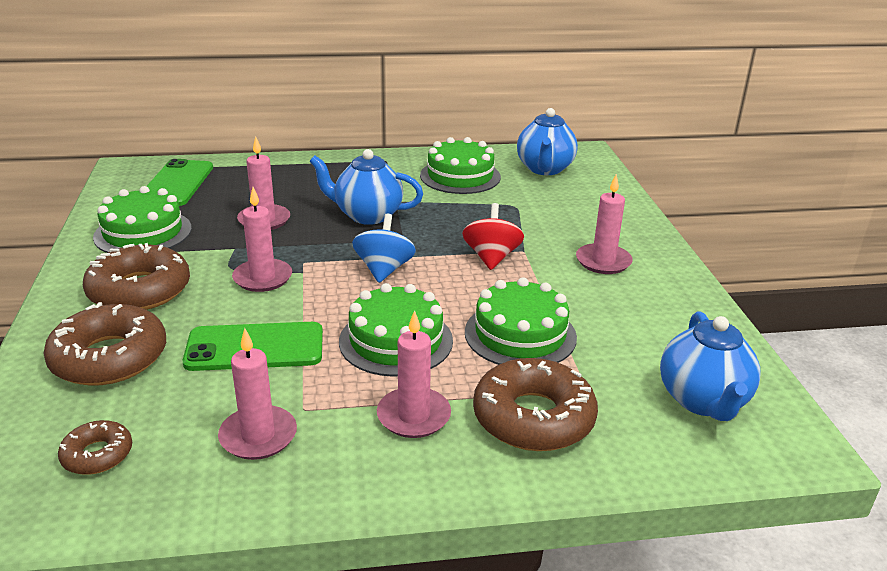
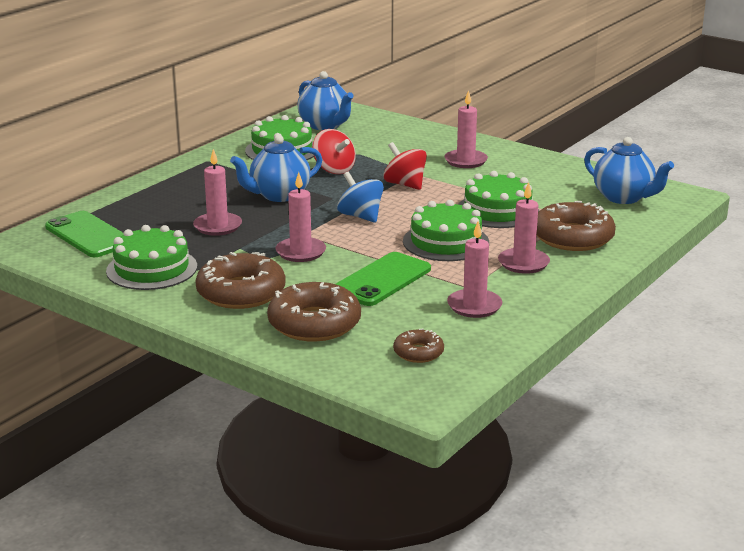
camera: 45 degrees left, 5 degrees down
none -> red spinning top [312,129,356,174]

